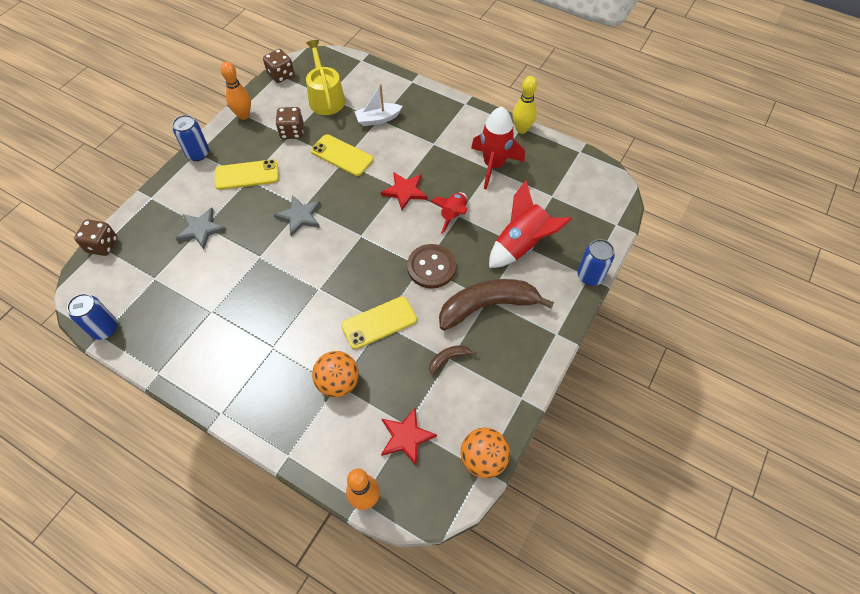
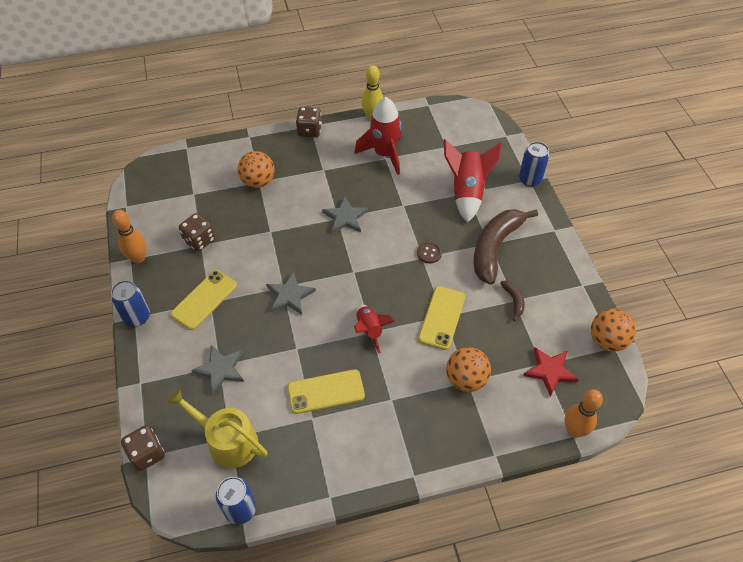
camera: 45 degrees left, 5 degrees down
brown dice [263,49,294,83] -> brown dice moved to [296,107,322,138]
yellow watering can [306,40,345,115] -> yellow watering can moved to [167,388,268,468]
yellow phone [311,134,373,176] -> yellow phone moved to [287,369,365,414]
white boat [354,84,403,126] -> orange ball [238,151,275,188]
red star [381,172,427,210] -> grey star [322,197,368,233]
brown button [407,244,456,289] -> brown button [417,242,442,264], size x0.53
brown banana [429,345,477,374] -> brown banana turned 150 degrees clockwise [500,280,525,321]
red rocket [431,193,467,234] -> red rocket moved to [354,305,395,353]

